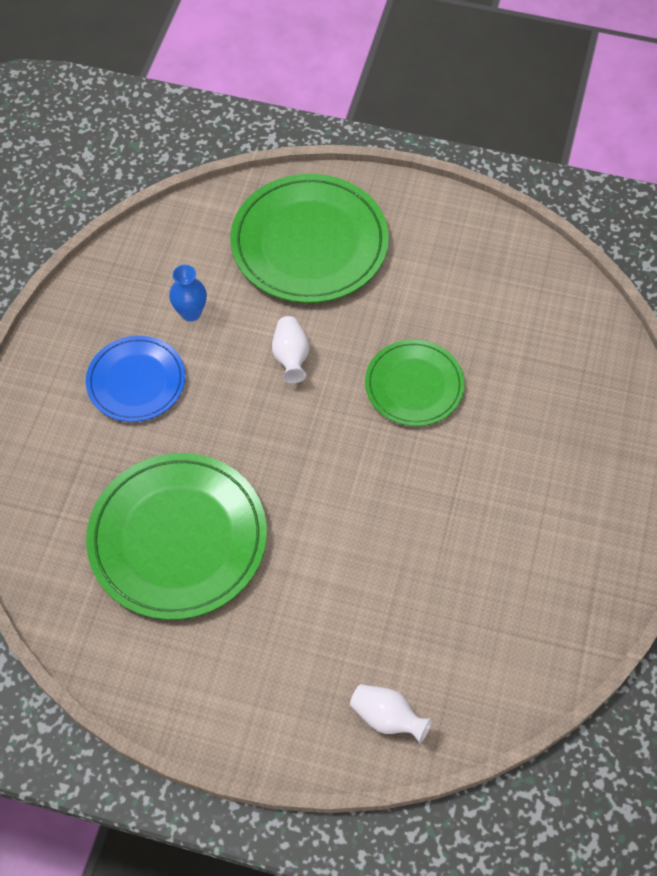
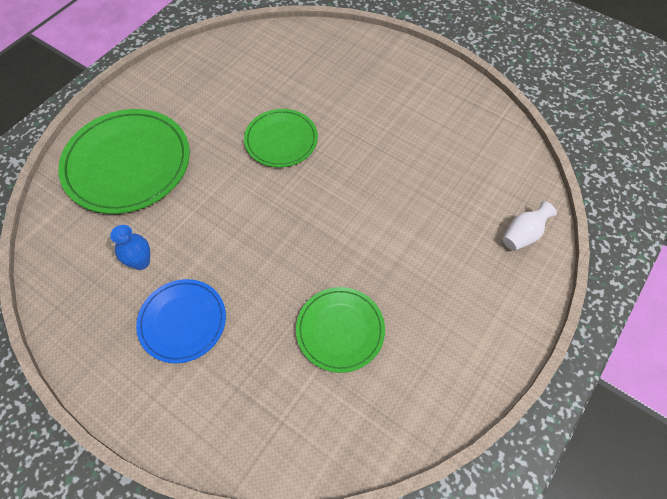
camera: 70 degrees left, 0 degrees up
green plate [86,453,267,620] -> green plate [296,287,385,373], size x0.59
white vase [272,316,310,383] -> none

